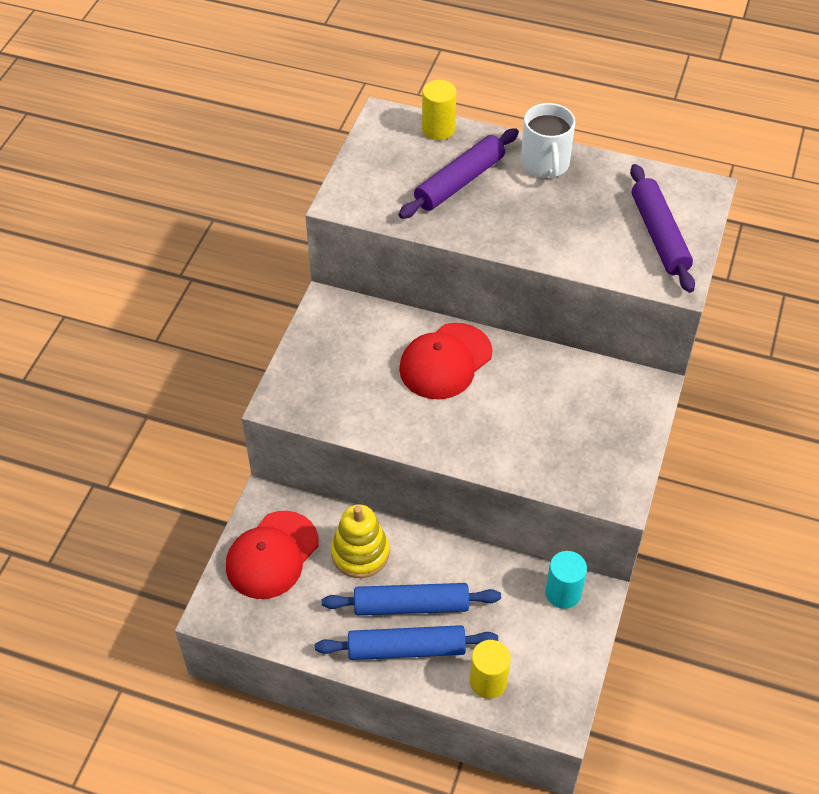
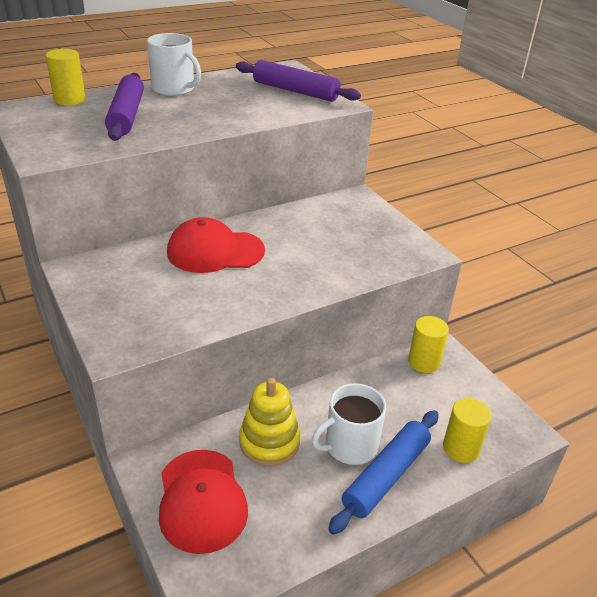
camera: 50 degrees left, 15 degrees down
blue rolling pin [322,583,501,616] -> white mug [312,383,386,465]
red cap [399,323,492,399] -> red cap turned 90 degrees clockwise [167,217,265,273]
turquoise cylinder [545,551,587,609] -> yellow cylinder [408,316,449,373]

